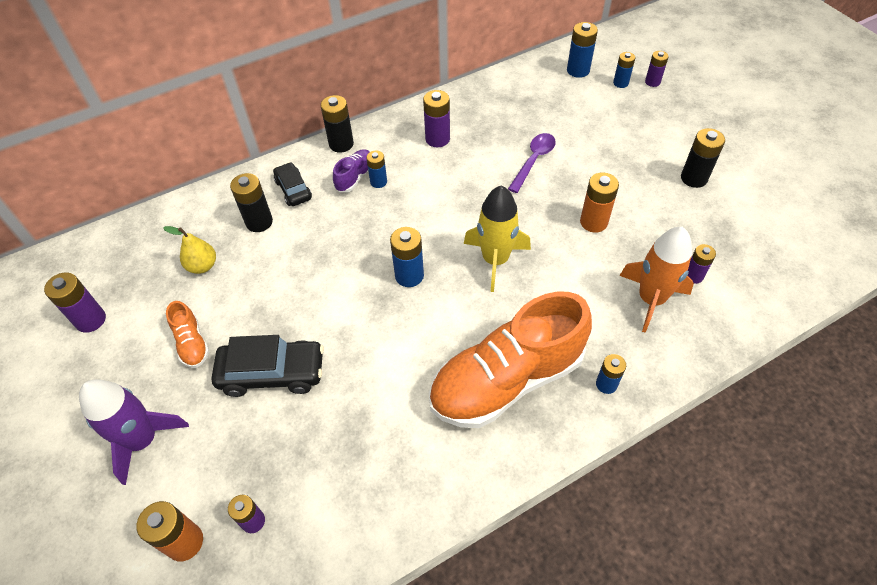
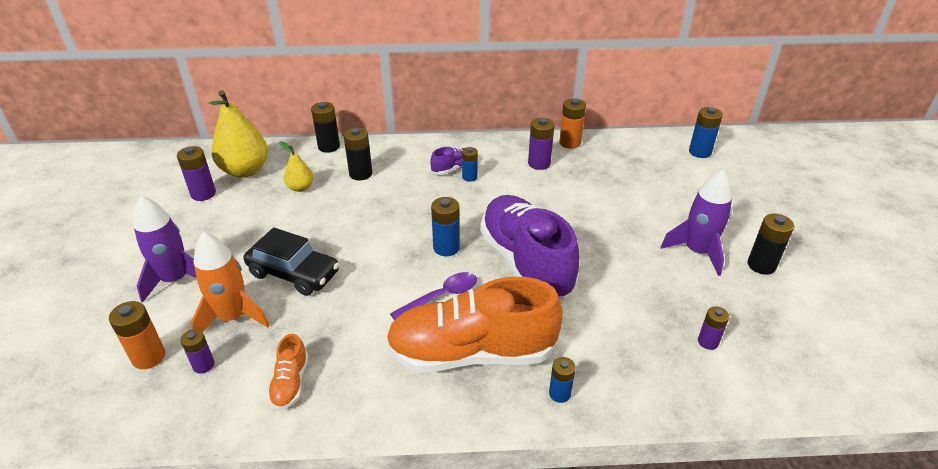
camera: 25 degrees right, 15 degrees down
orange shoe [166,301,209,368] -> orange shoe moved to [267,334,308,410]
black car [273,162,312,206] -> none
black battery [320,95,354,153] -> black battery moved to [311,102,340,153]
yellow rocket [464,186,531,292] -> purple shoe [480,195,579,300]
purple spoon [508,133,556,193] -> purple spoon moved to [390,272,477,320]
orange battery [580,173,619,233] -> orange battery moved to [559,98,586,149]
blue battery [613,52,635,88] -> none
orange rocket [619,227,694,333] -> orange rocket moved to [191,232,270,332]
purple battery [645,51,669,87] -> none
none -> yellow pear [209,90,268,178]
none -> purple rocket [661,170,732,276]

